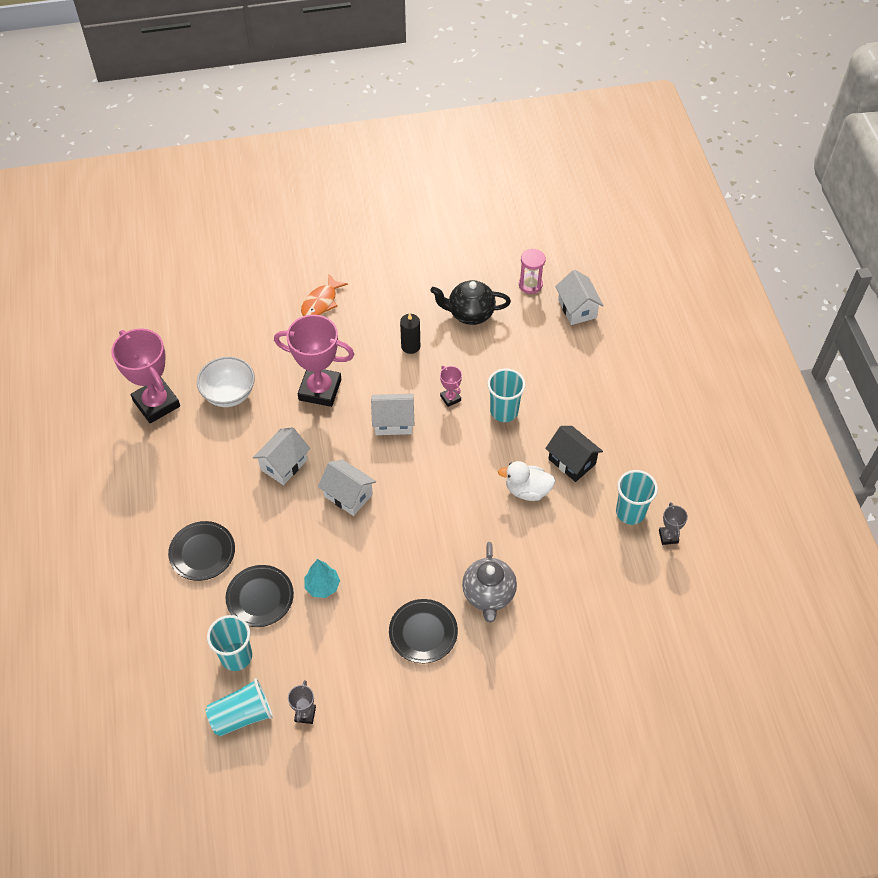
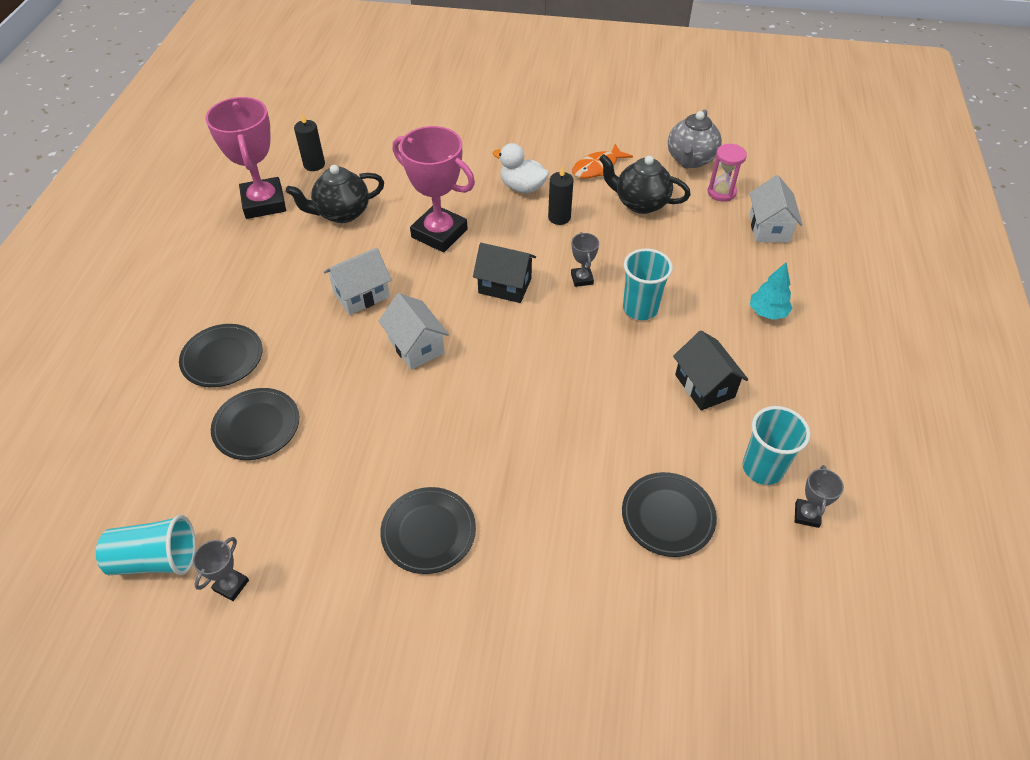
camera: 20 degrees right, 5 degrees down
white bowl [197,357,255,407] -> black teapot [286,165,384,223]
turquoise cup [207,615,252,671] -> none
orange fish [301,275,348,316] -> orange fish moved to [572,144,633,179]
turquoise tree [304,559,340,598] -> turquoise tree moved to [750,263,792,320]
white house [371,394,414,435] -> black house [473,243,536,303]
pink trophy [440,366,462,407] -> grey trophy [571,232,599,287]
grey teapot [462,542,517,622] -> grey teapot moved to [668,109,722,169]
white duck [498,461,555,501] -> white duck moved to [493,143,549,193]
none -> black candle [294,114,325,171]
none -> black plate [622,472,717,557]

